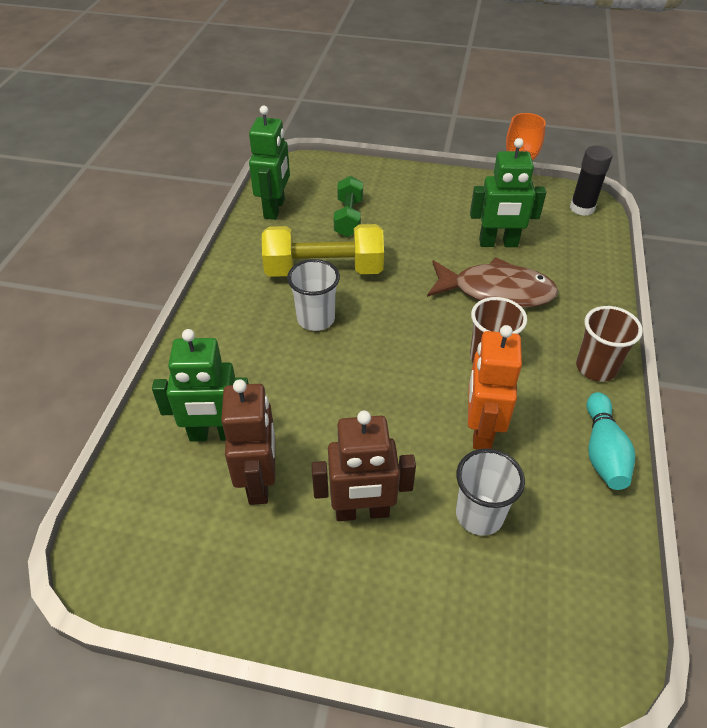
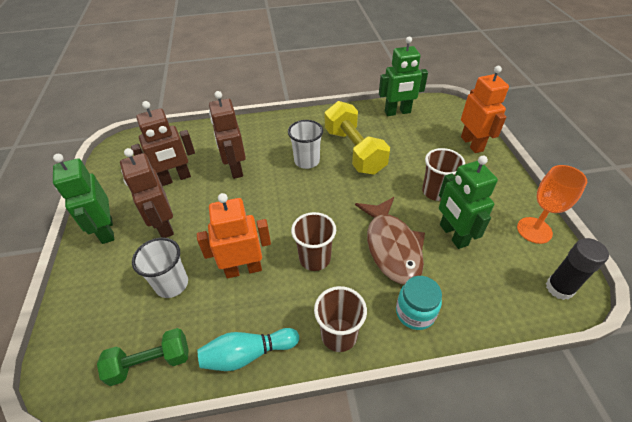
camera: 70 degrees right, 0 degrees up
green robot [152,329,249,441] -> green robot moved to [53,154,114,244]
green dumbbell [334,176,363,237] -> green dumbbell moved to [97,328,189,386]
none -> brown robot [209,91,246,179]
none -> turquoise jar [396,276,442,330]
none -> brown cup [422,148,465,201]
none -> orange robot [461,66,509,153]

